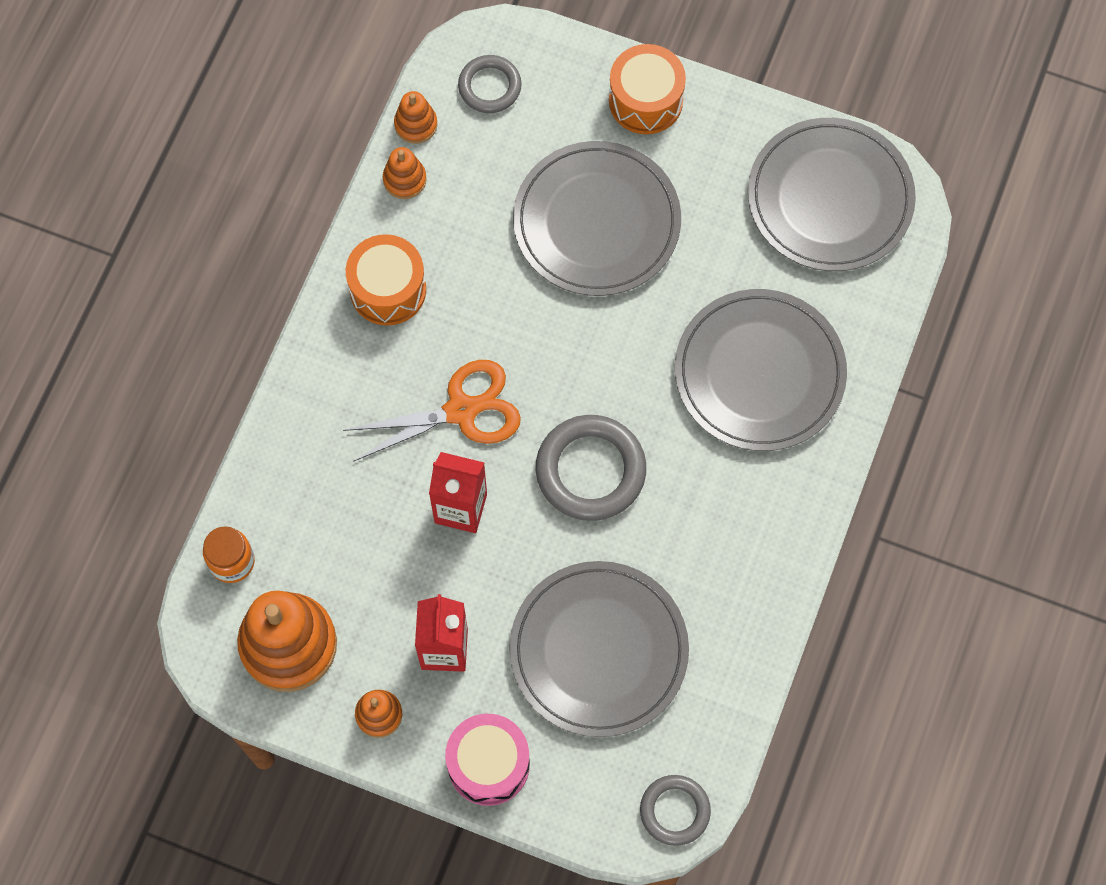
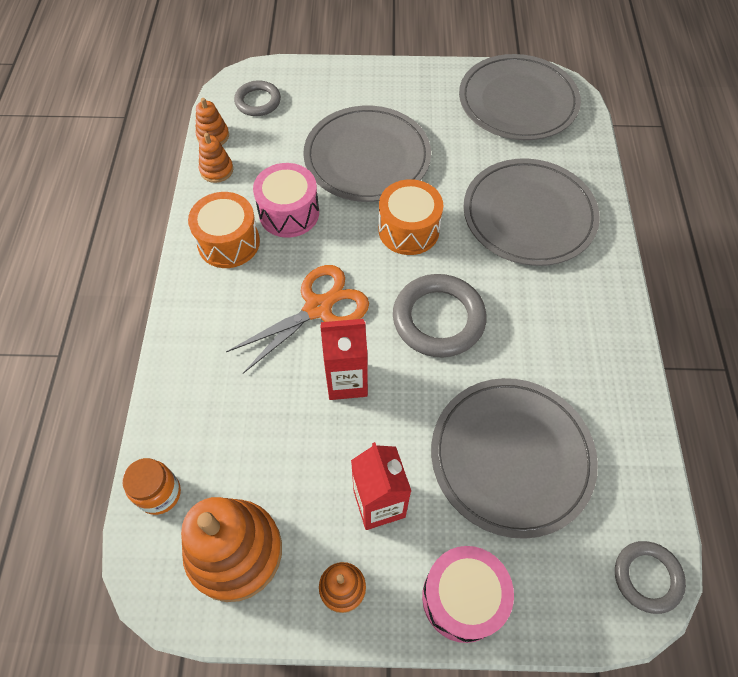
camera: 20 degrees left, 10 degrees down
orange drum [609,44,686,134] -> orange drum moved to [378,179,443,255]
none -> pink drum [253,163,319,238]

